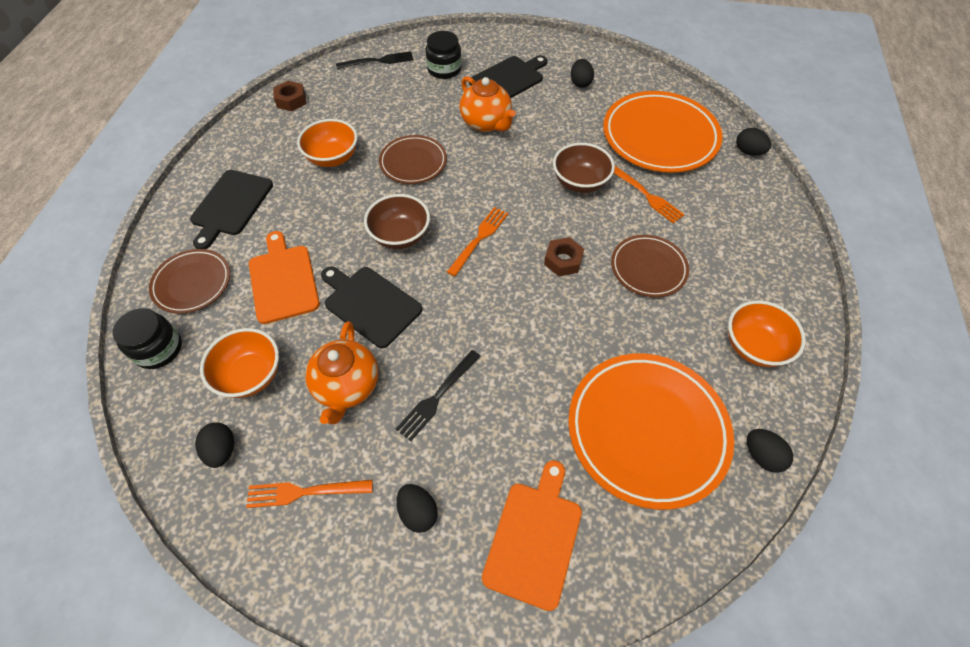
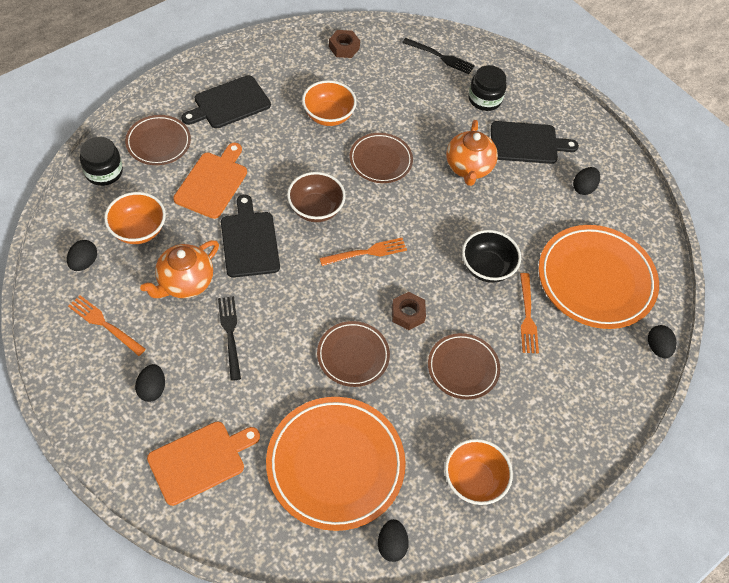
camera: 35 degrees right, 0 degrees up
black fork [396,350,481,441] -> black fork turned 90 degrees clockwise [218,296,241,381]
brown bowl [553,143,615,193] -> black bowl [462,230,521,283]
none -> brown plate [317,321,390,387]

